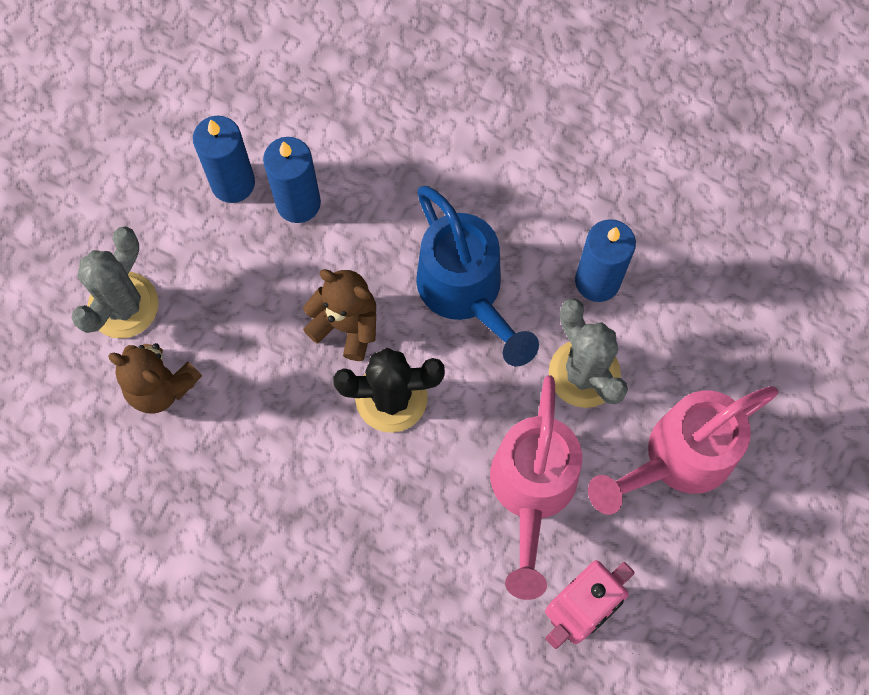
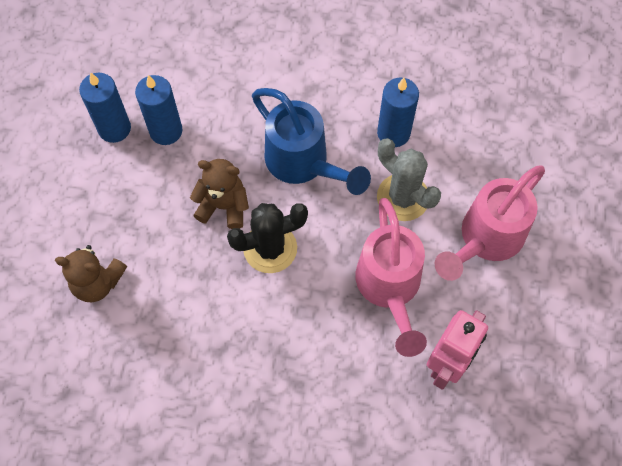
camera: 15 degrees left, 5 degrees down
grey cactus [71,227,159,339] -> none

